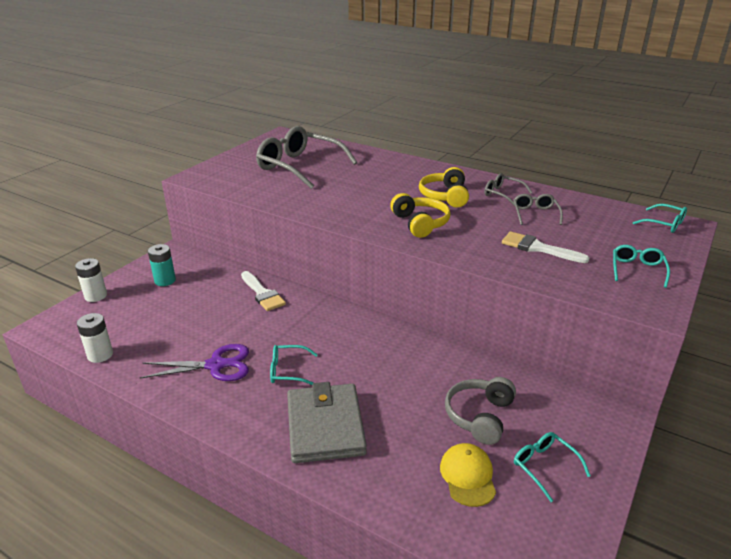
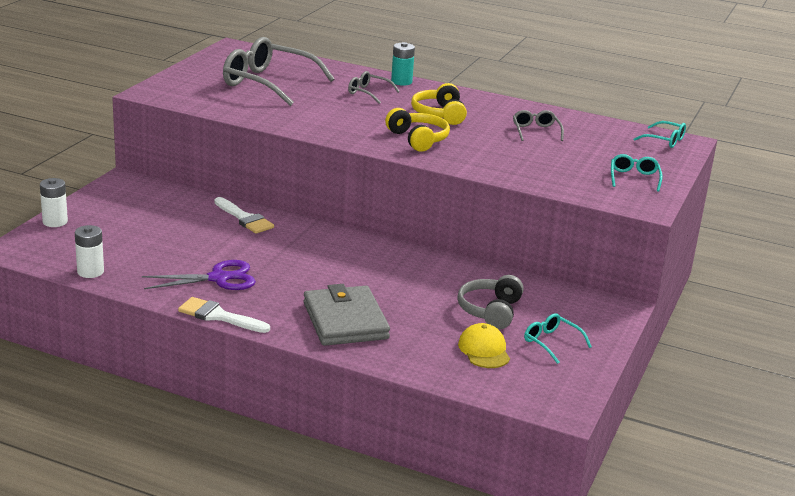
camera: 10 degrees left, 5 degrees down
turquoise battery [148,244,176,286] -> turquoise battery moved to [391,42,415,86]
turquoise glasses [270,345,318,385] -> none
grey glasses [485,173,533,205] -> grey glasses moved to [348,71,400,104]
white brush [502,231,589,263] -> white brush moved to [178,297,270,333]

